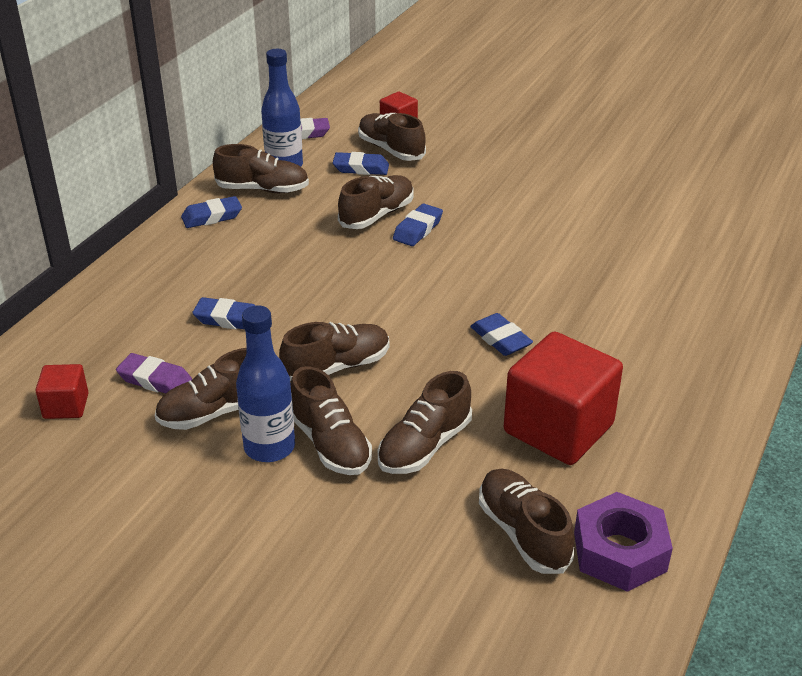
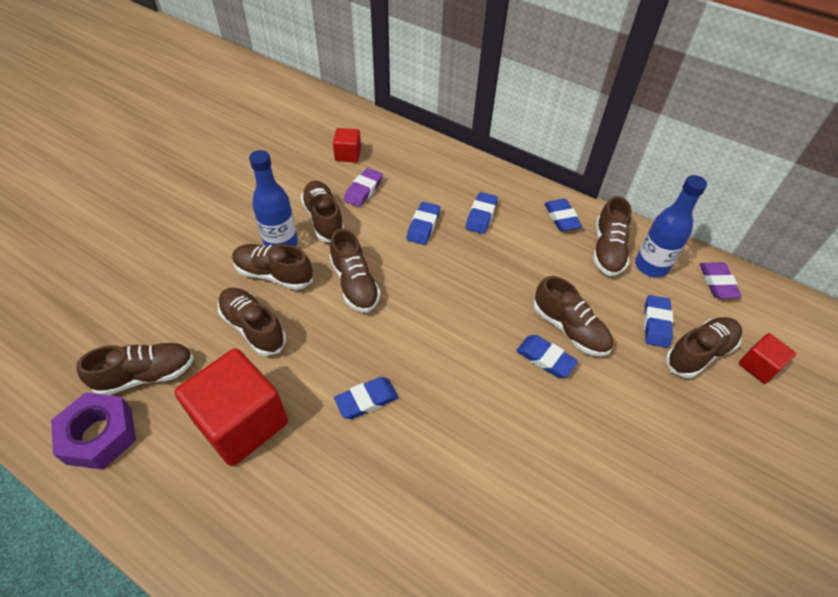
camera: 95 degrees right, 15 degrees up
brown shoe [290,366,372,475] -> brown shoe turned 45 degrees clockwise [232,244,313,290]
none -> blue eraser [466,192,498,234]

